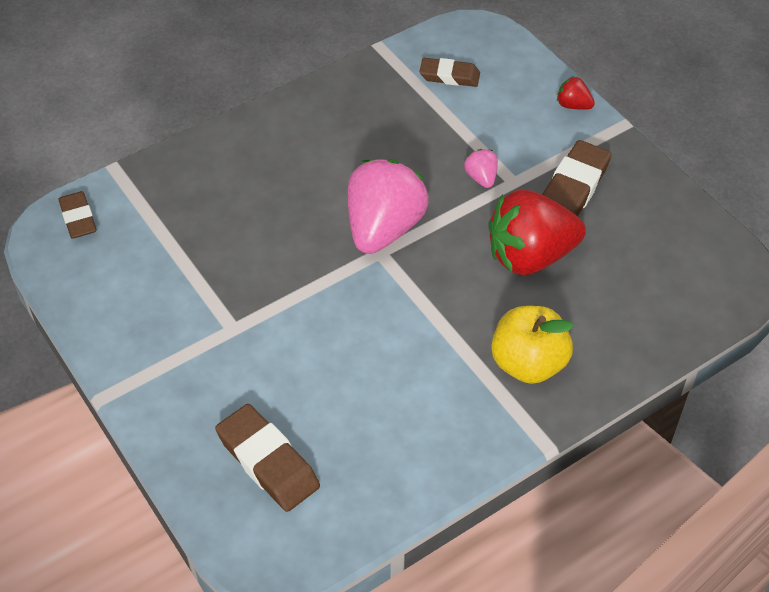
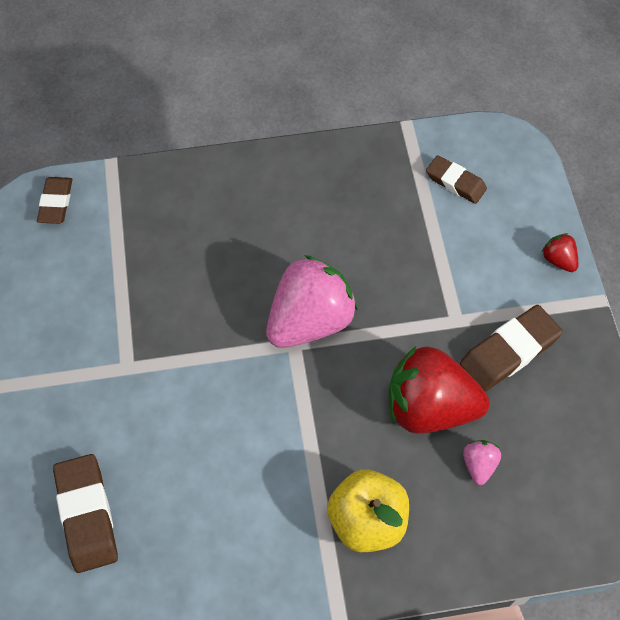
camera: 25 degrees right, 10 degrees up
pink strawberry [464,149,498,188] -> pink strawberry moved to [463,440,501,485]

